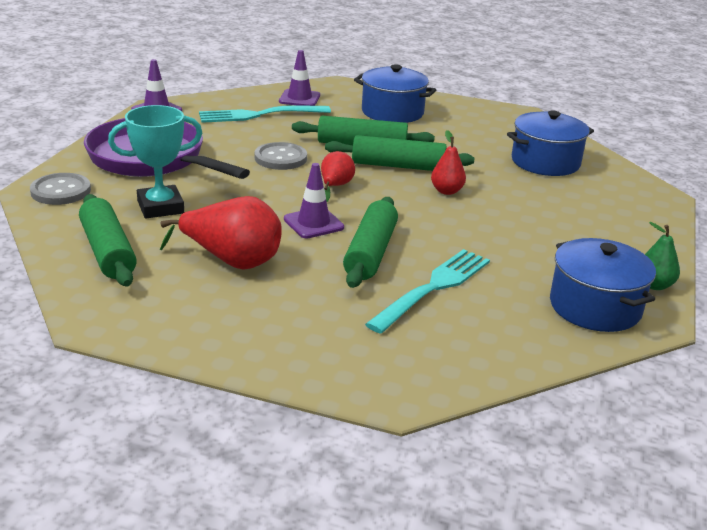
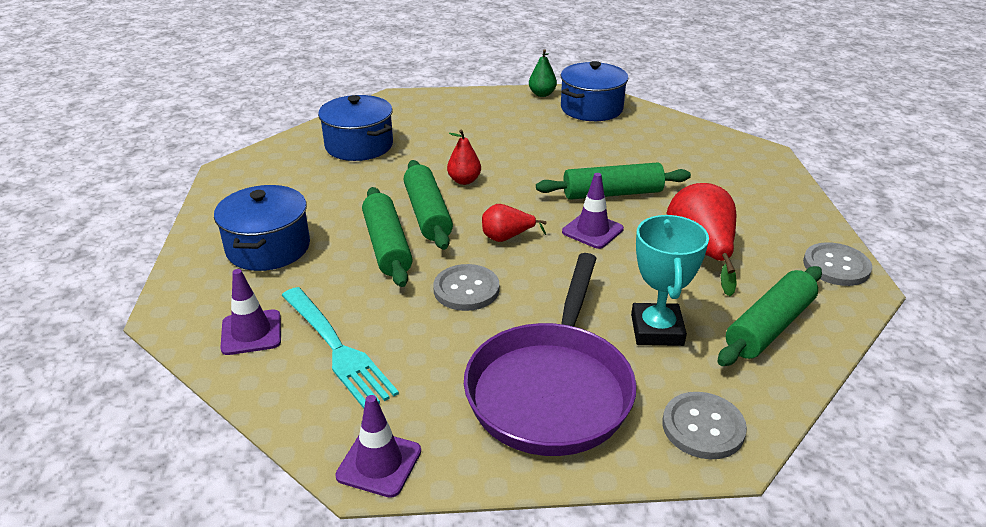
camera: 110 degrees left, 5 degrees up
turquoise trophy [108,105,202,219] -> turquoise trophy turned 45 degrees clockwise [631,215,709,346]
turquoise fork [365,249,490,334] -> none
none -> grey button [803,242,872,286]

